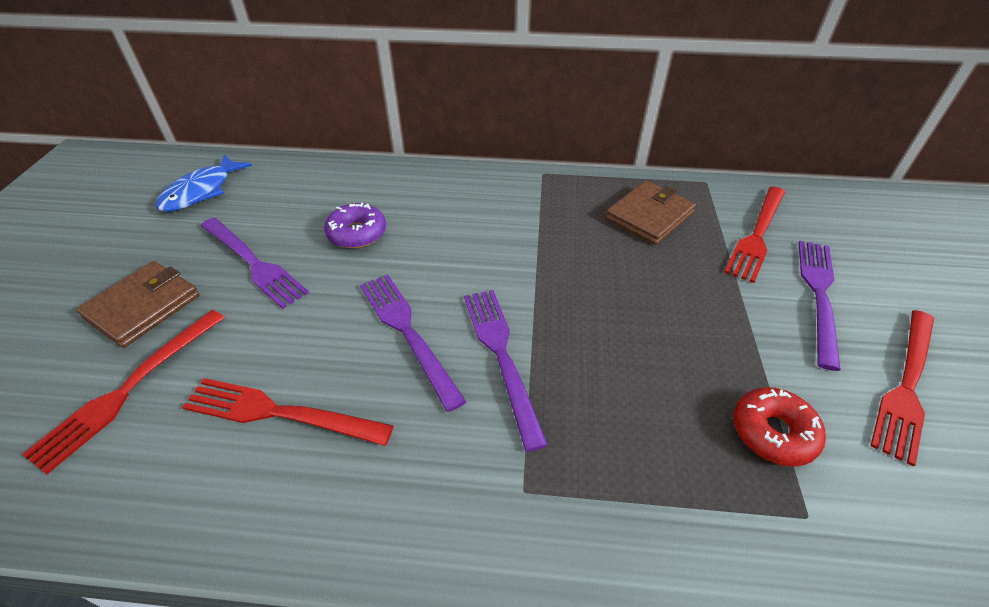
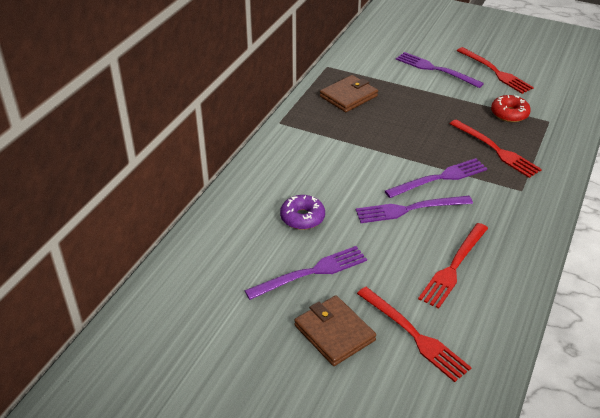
camera: 70 degrees left, 5 degrees down
blue fish [155,154,252,212] -> none
purple fork [464,290,548,452] -> purple fork turned 150 degrees clockwise [385,158,487,198]
brown wallet [605,181,696,245] -> brown wallet turned 75 degrees clockwise [320,75,378,112]
red fork [724,186,785,283] -> red fork moved to [450,119,542,178]

